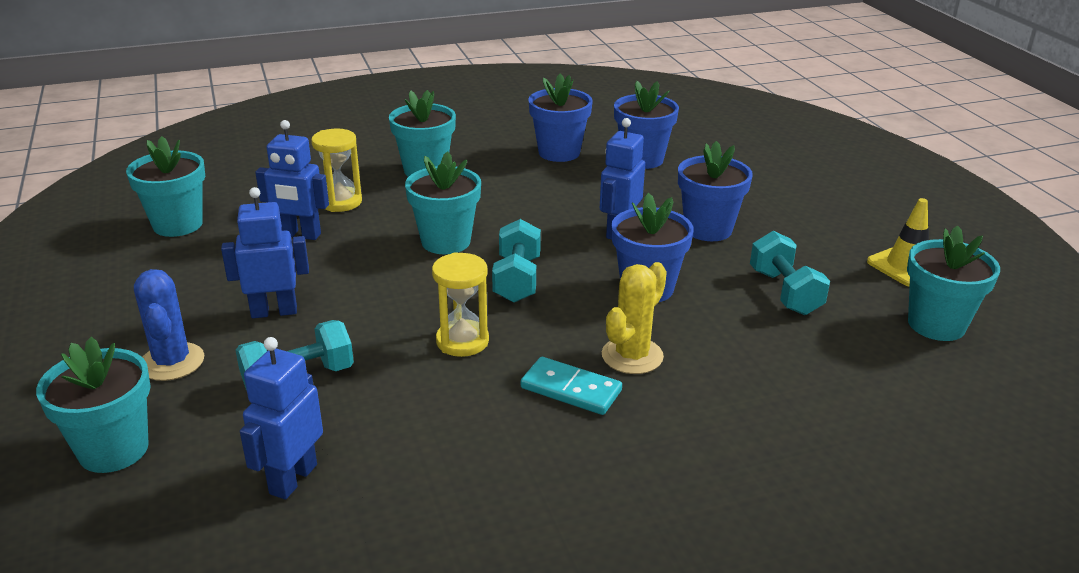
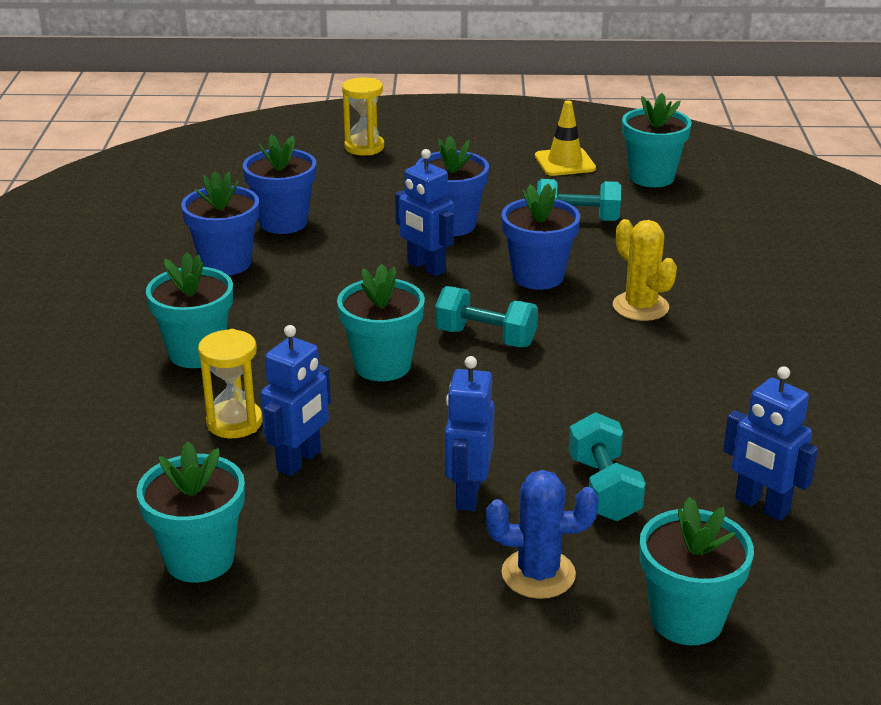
camera: 70 degrees left, 0 degrees up
yellow hourglass [432,252,489,357] -> yellow hourglass moved to [342,77,384,155]
turquoise domino [521,357,622,415] -> none

